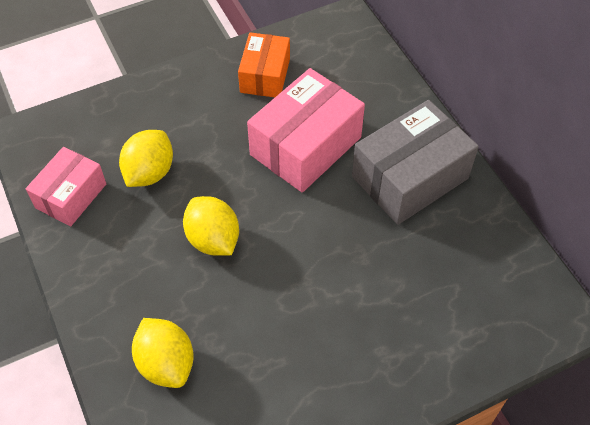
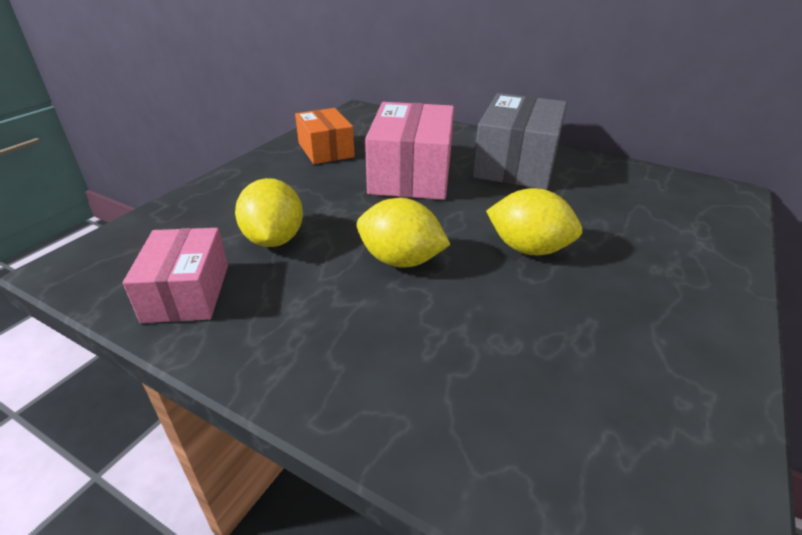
camera: 35 degrees left, 20 degrees down
yellow lemon [132,318,194,388] -> yellow lemon moved to [486,188,582,255]

